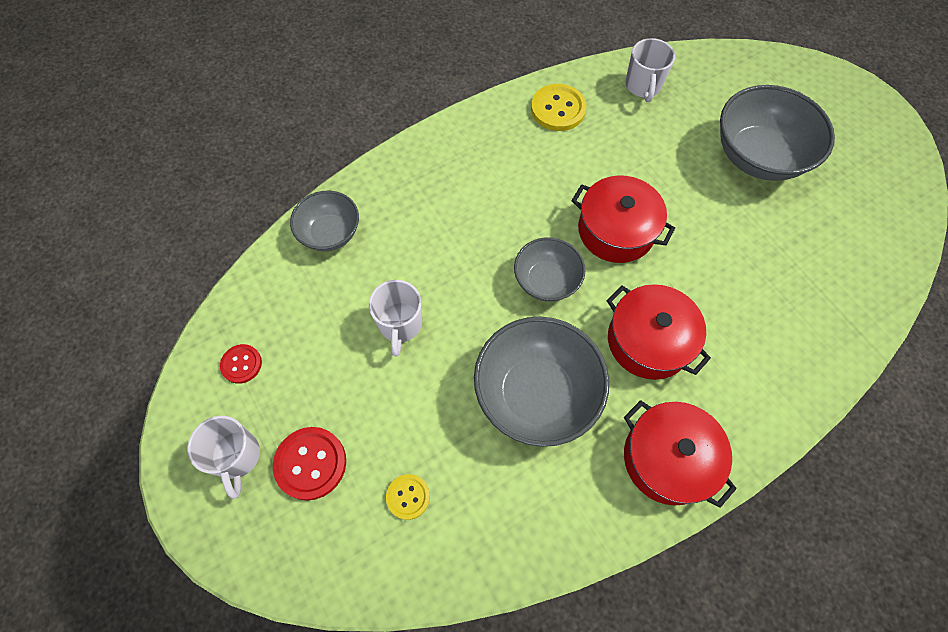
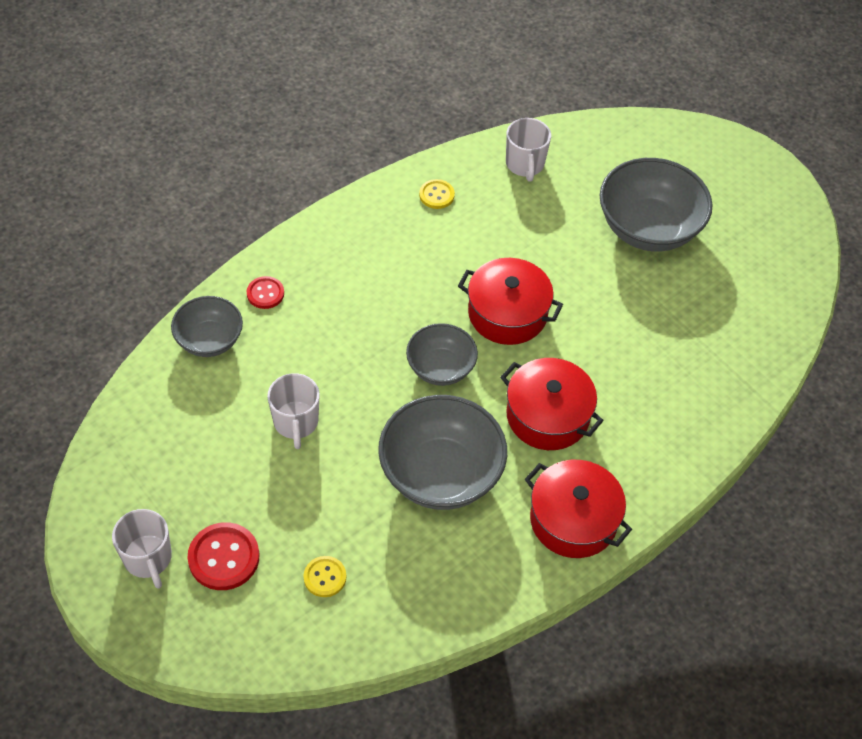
camera: 10 degrees left, 10 degrees down
red button [220,344,262,384] -> red button moved to [247,276,284,309]
yellow button [531,84,587,131] -> yellow button [419,179,455,209], size x0.60

